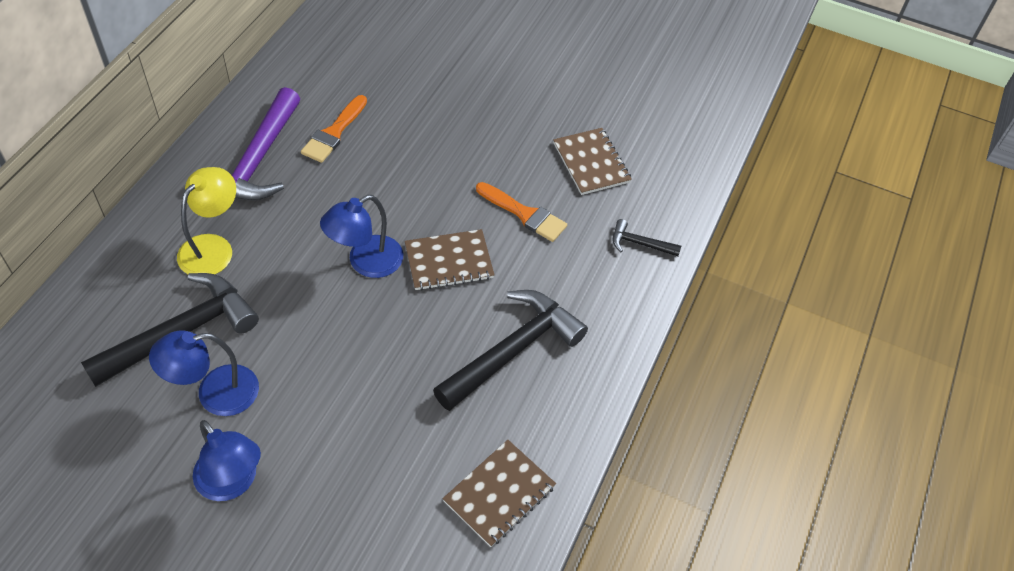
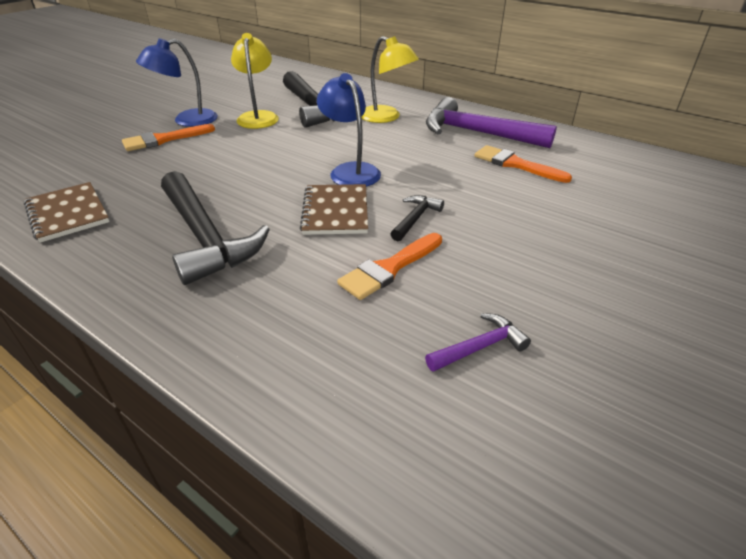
camera: 105 degrees right, 15 degrees down
blue lamp [149,330,259,416] -> yellow lamp [231,33,279,129]
brown notebook [553,128,632,195] -> purple hammer [425,313,531,372]
black hammer [613,219,681,256] -> black hammer moved to [391,195,444,241]
none -> orange brush [122,124,215,151]

